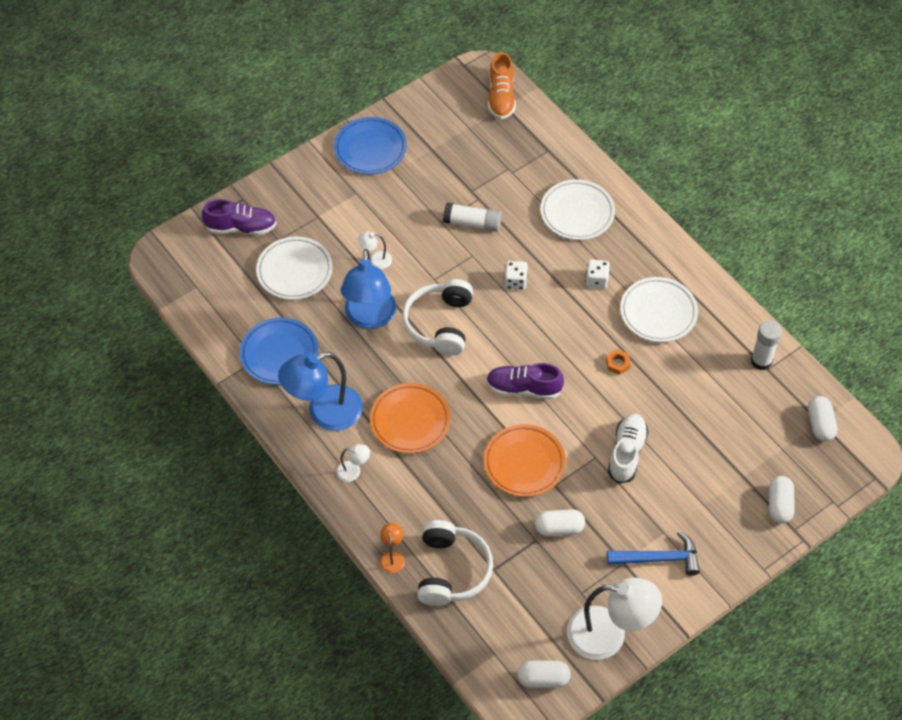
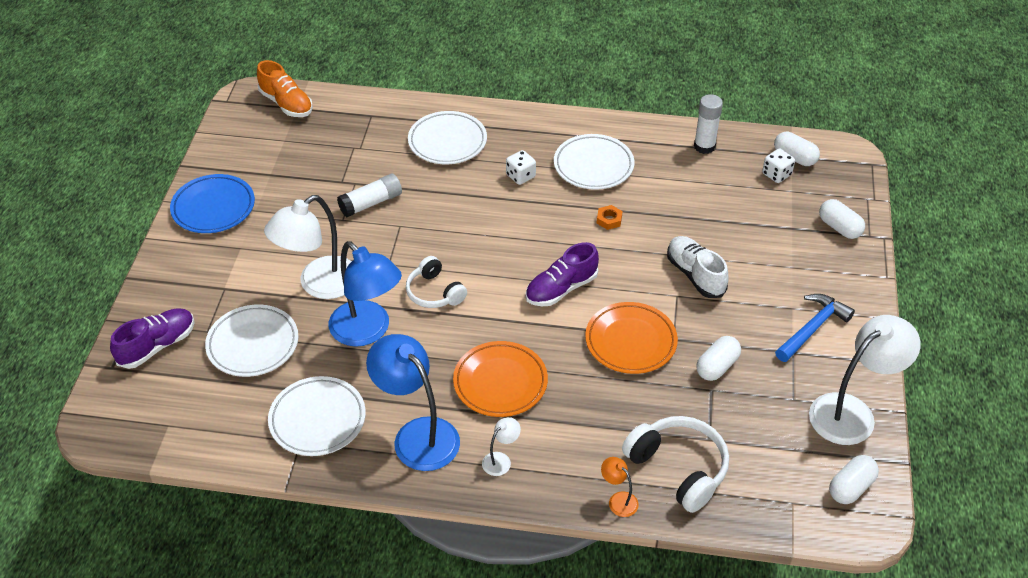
camera: 45 degrees left, 10 degrees down
blue plate [240,317,318,385] -> white plate [268,376,366,456]
blue lamp [278,352,363,431] -> blue lamp turned 120 degrees clockwise [366,334,460,471]
white lamp [358,232,392,269] -> white lamp [264,195,352,299], size x2.30
white headphones [402,279,473,356] -> white headphones [406,256,467,308], size x0.66
white dice [504,261,528,290] -> white dice moved to [762,148,795,183]

